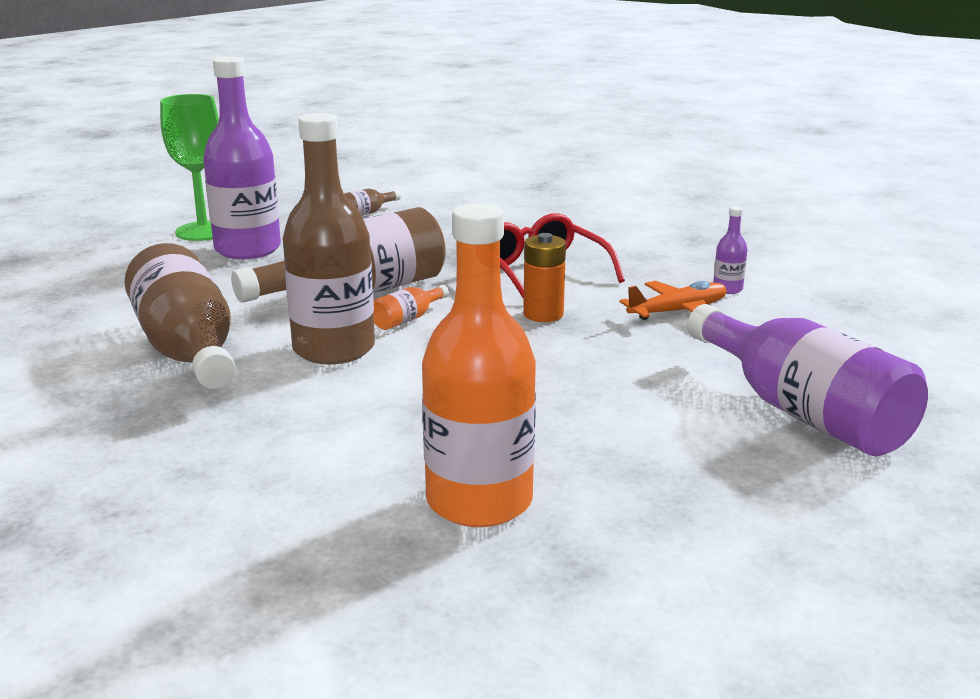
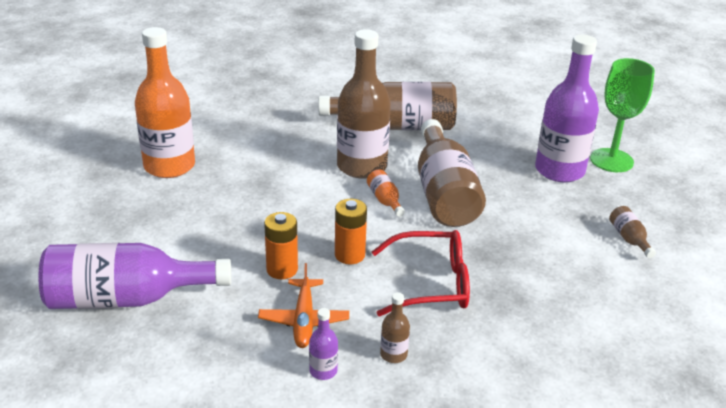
camera: 115 degrees right, 10 degrees up
none -> orange battery [264,212,298,279]
none -> brown bottle [380,292,410,363]

